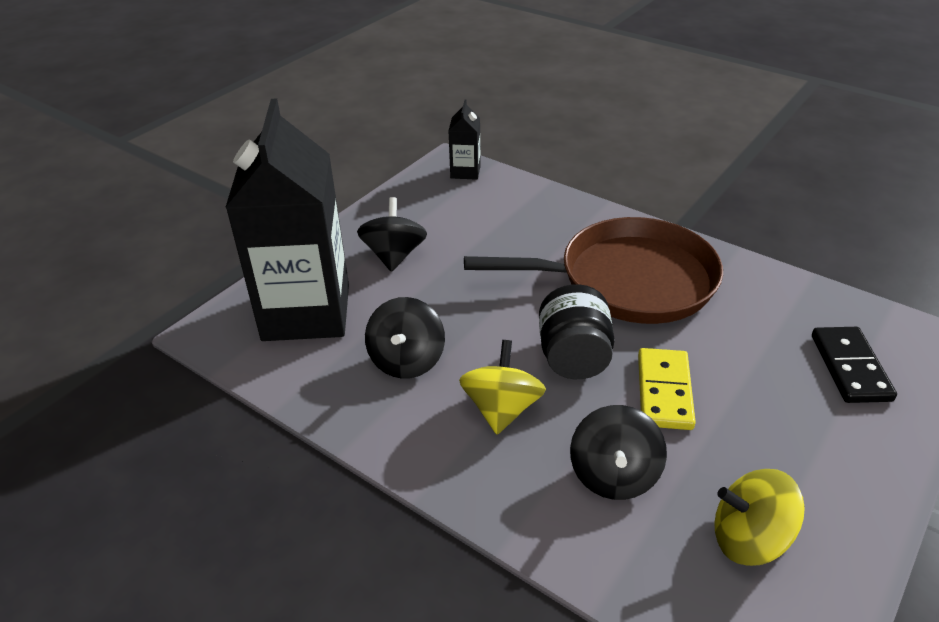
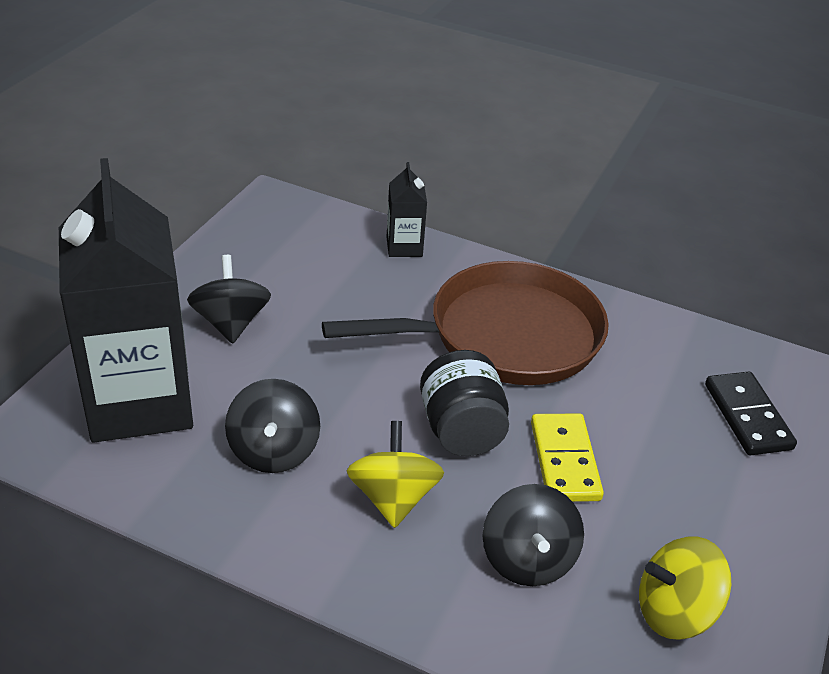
camera: 15 degrees left, 0 degrees up
black carton [449,99,481,180] -> black carton moved to [387,162,427,257]

